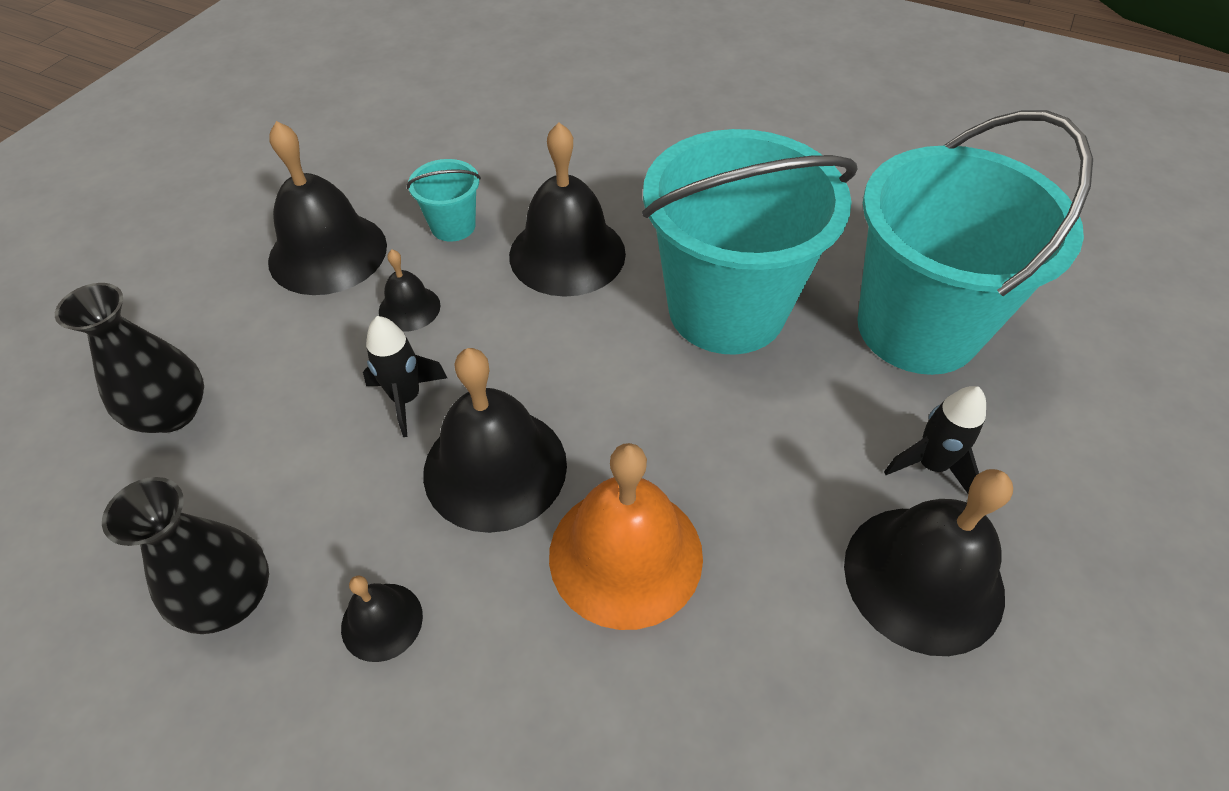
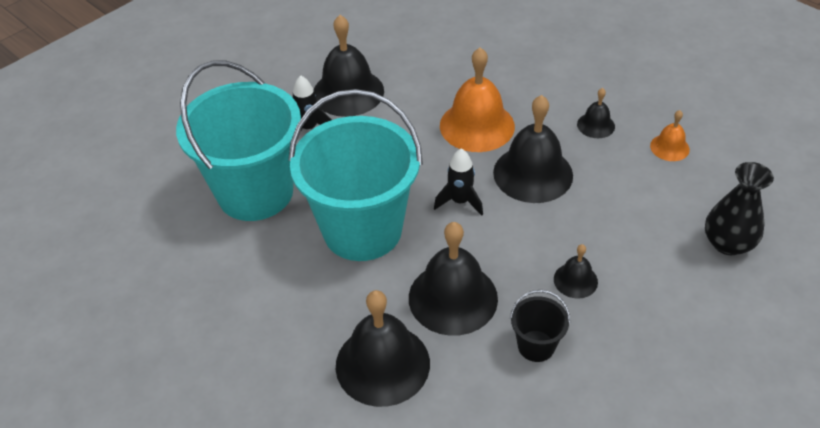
camera: 160 degrees left, 5 degrees down
black vase [102,477,269,634] -> orange bell [650,110,690,161]
black bell [268,121,387,295] -> black bell moved to [336,290,430,407]
black rocket [363,316,447,437] -> black rocket moved to [434,148,483,216]
turquoise bucket [407,159,481,242] -> black bucket [510,290,570,362]

